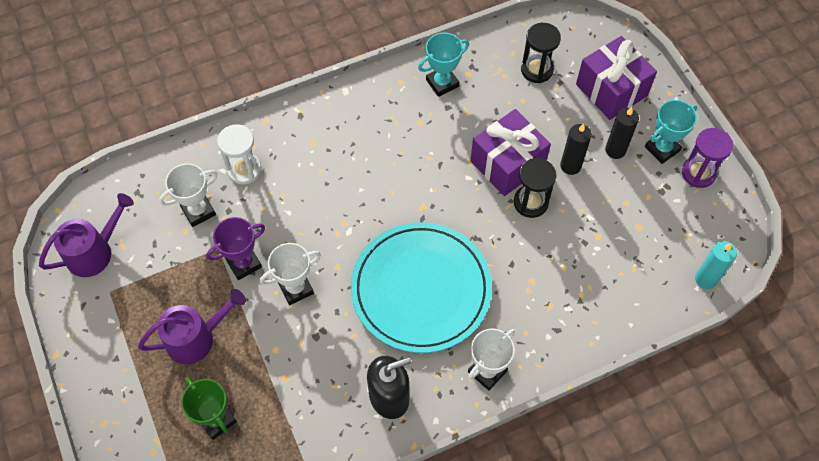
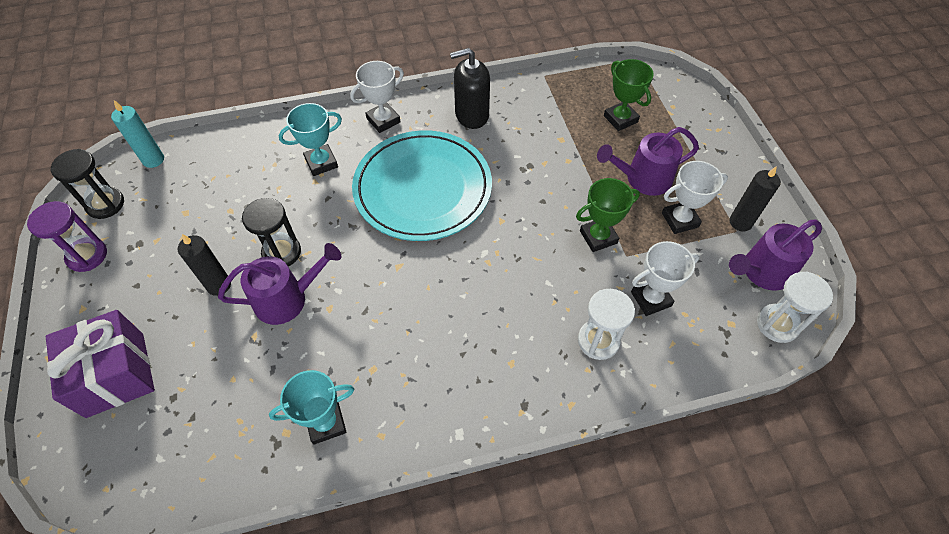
camera: 170 degrees left, 5 degrees down
purple trophy [206,217,265,280] -> green trophy [576,178,640,252]
white trophy [260,243,321,305] -> white trophy moved to [662,161,728,234]
purple gift [471,109,551,196] -> purple watering can [218,243,341,325]
black hourglass [521,23,561,83] -> black hourglass moved to [50,149,124,219]
black candle [605,107,639,159] -> black candle moved to [730,166,781,231]
turquoise trophy [645,100,697,164] -> turquoise trophy moved to [279,103,342,176]
none -> white hourglass [757,271,833,343]

